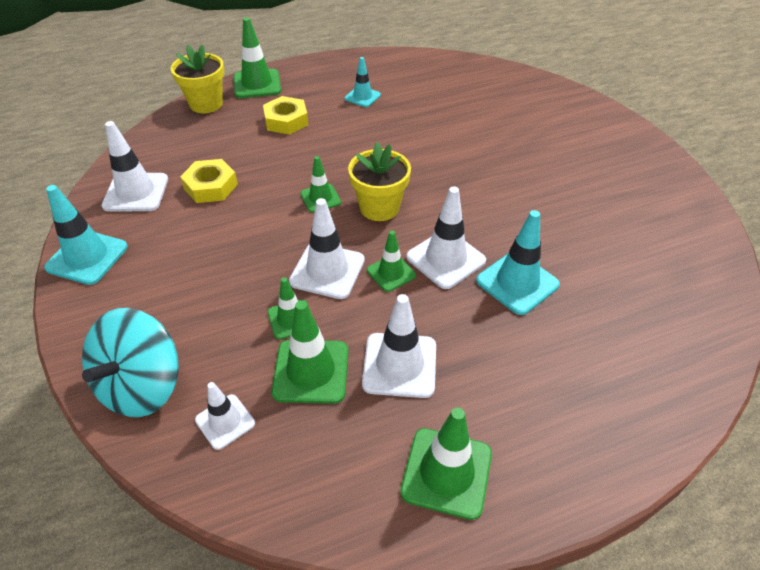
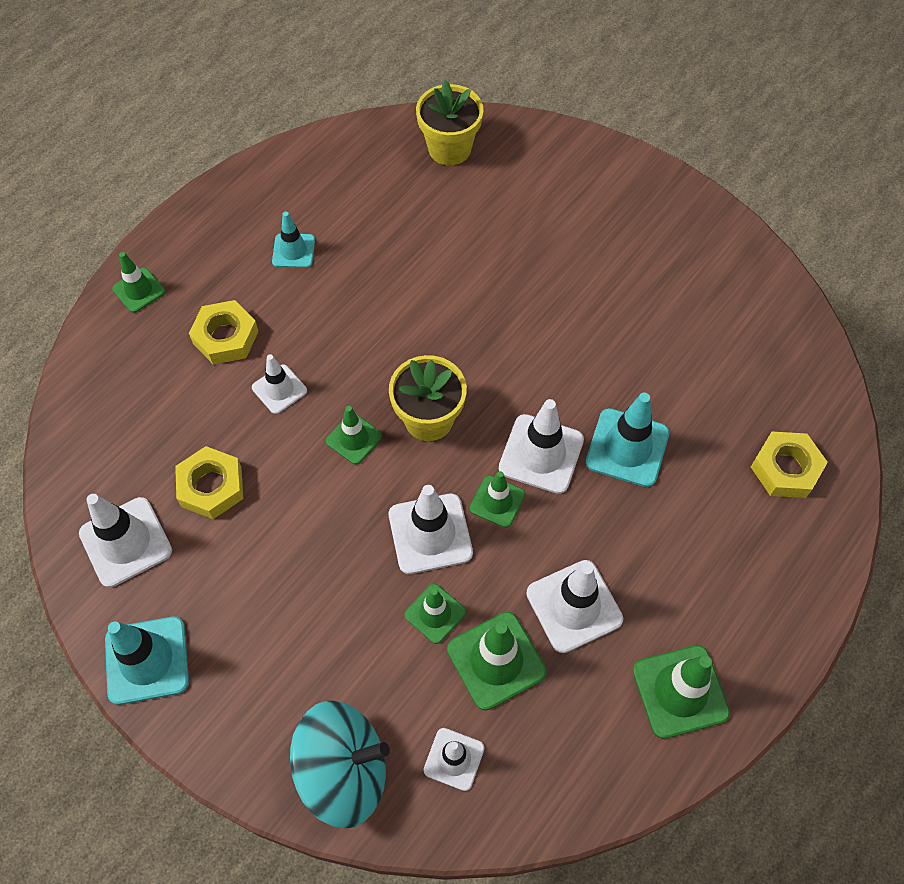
camera: 30 degrees left, 15 degrees up
turquoise spinning top [82,308,179,417] -> turquoise spinning top turned 90 degrees counterclockwise [290,701,390,828]
yellow flower pot [171,45,224,113] -> yellow flower pot moved to [416,80,483,165]
green traffic cone [234,17,281,98] -> green traffic cone [112,252,165,313], size x0.61
none -> white traffic cone [252,354,307,414]
none -> yellow nut [751,432,828,498]

